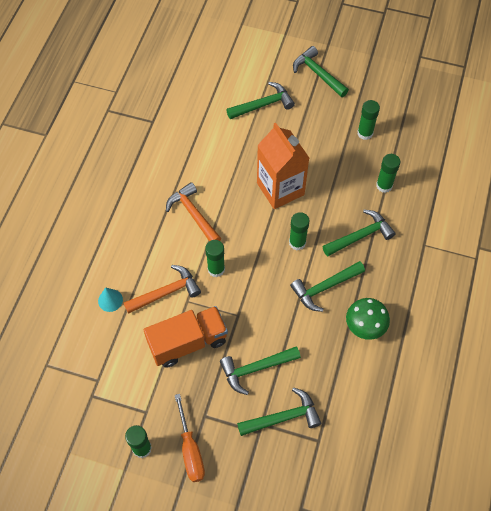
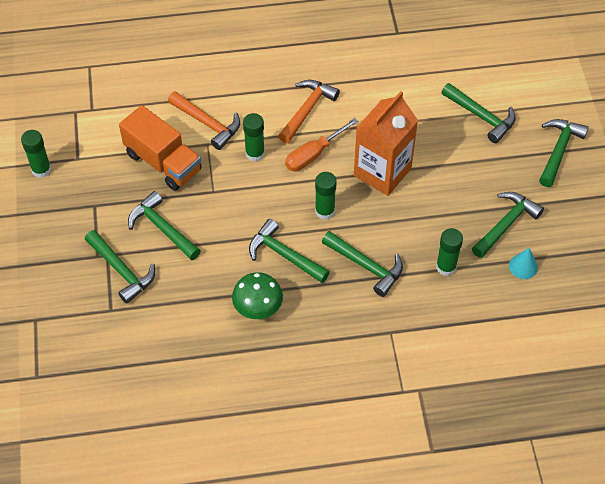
camera: 65 degrees right, 5 degrees down
turquoise cone [98,287,123,312] -> turquoise cone moved to [509,248,538,279]
orange screwdriver [175,394,205,482] -> orange screwdriver moved to [285,118,358,171]
green glue stick [357,100,380,140] -> green hammer [472,192,544,258]

